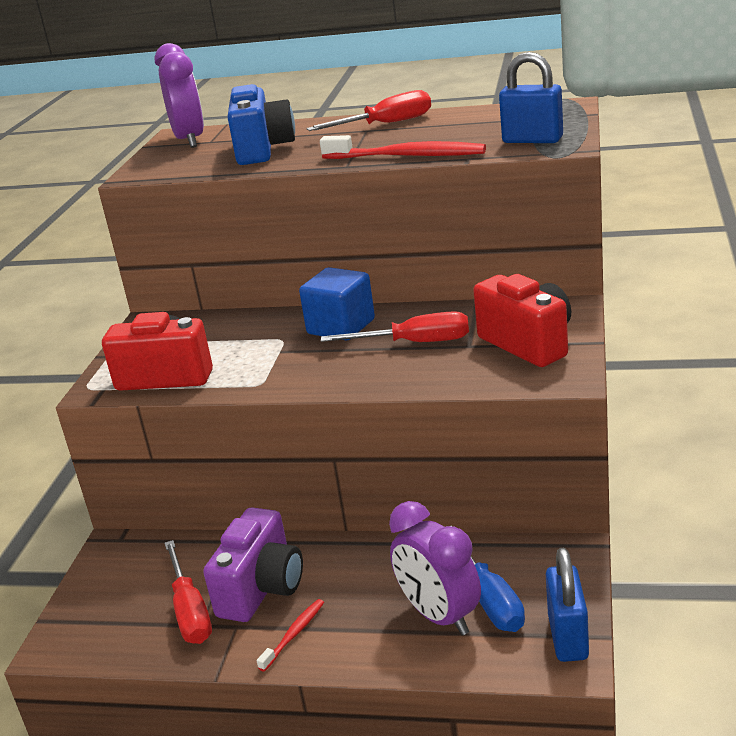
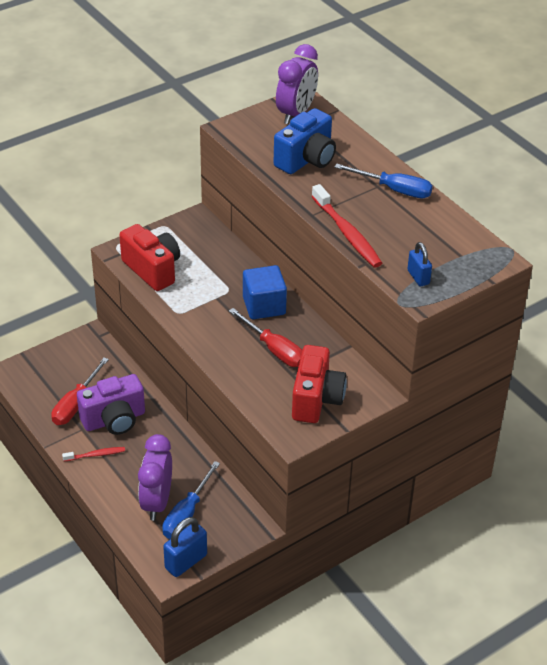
camera: 40 degrees right, 15 degrees up
red screwdriver [306,90,431,131] -> blue screwdriver [334,163,433,198]
blue padlock [499,52,563,143] -> blue padlock [407,242,432,286], size x0.65

